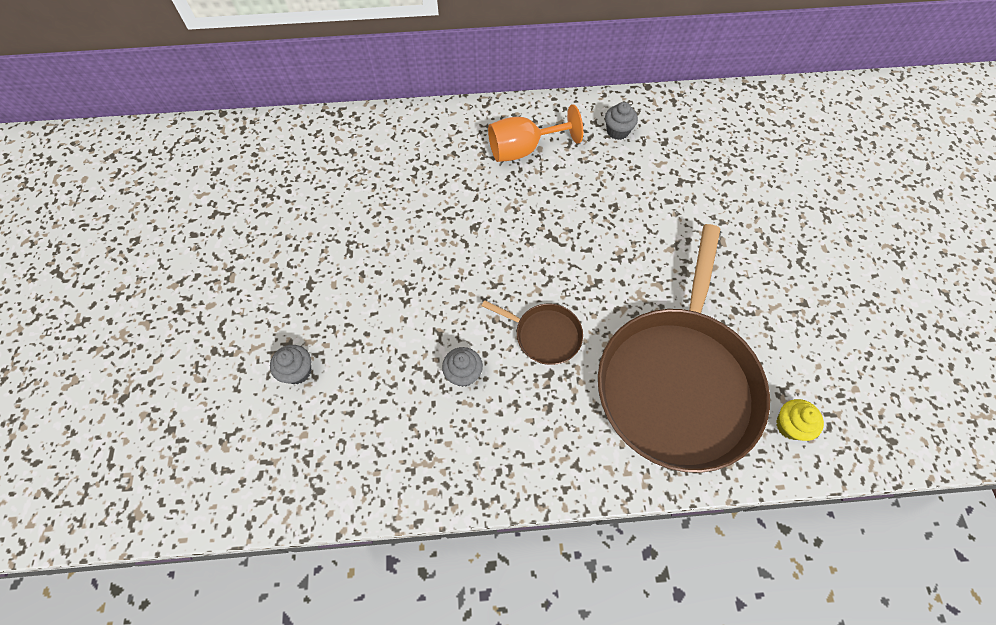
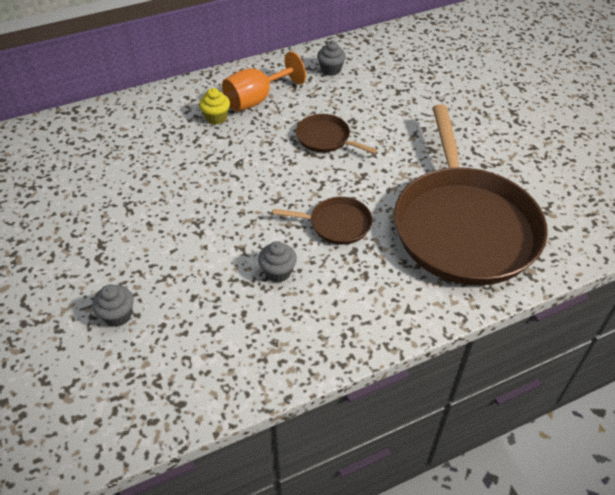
camera: 20 degrees left, 15 degrees down
yellow cupcake [776,399,824,441] -> yellow cupcake moved to [199,88,230,124]
none -> brown pan [296,114,377,154]

